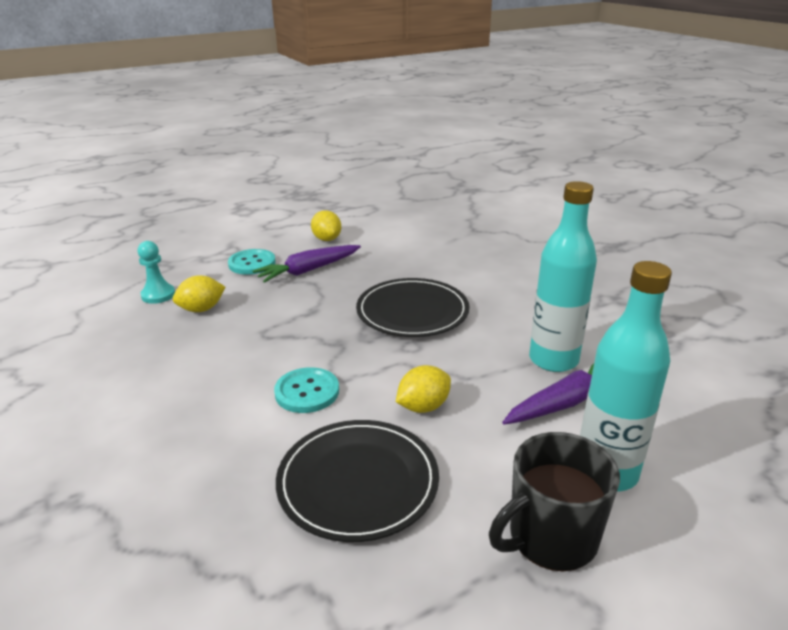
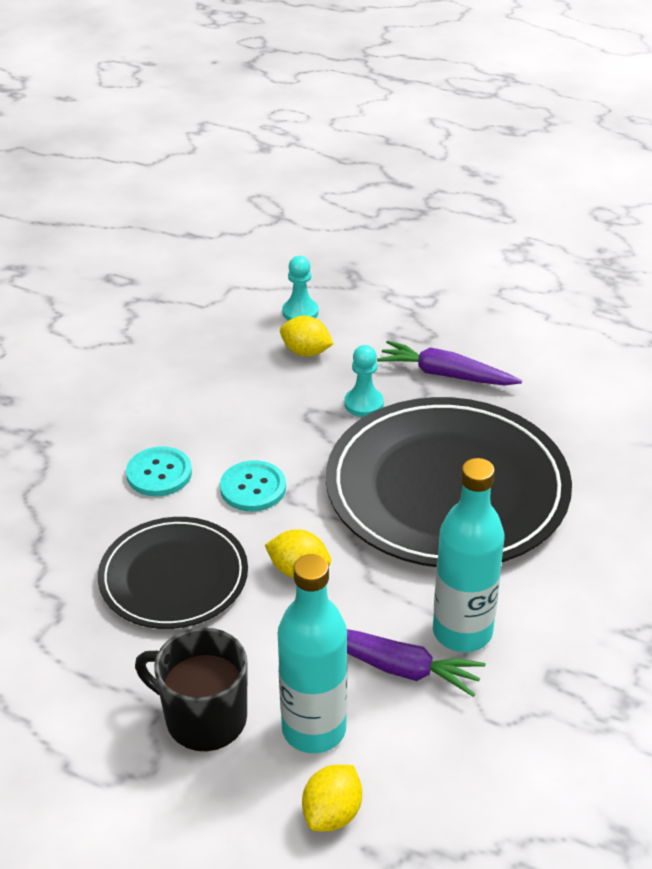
camera: 55 degrees right, 10 degrees up
turquoise button [228,249,276,275] -> turquoise button moved to [126,446,192,496]
yellow lemon [311,210,341,241] -> yellow lemon moved to [302,765,362,832]
black plate [356,278,470,337] -> black plate [326,397,572,567], size x1.75
none -> turquoise pawn [344,345,384,417]

